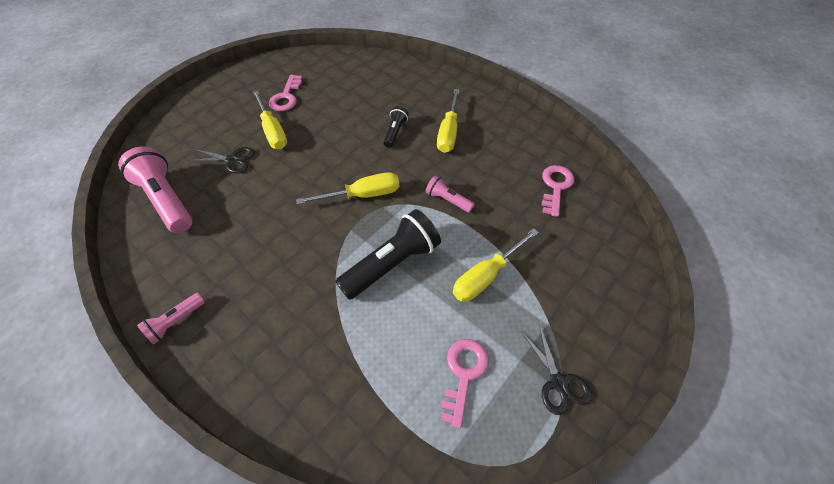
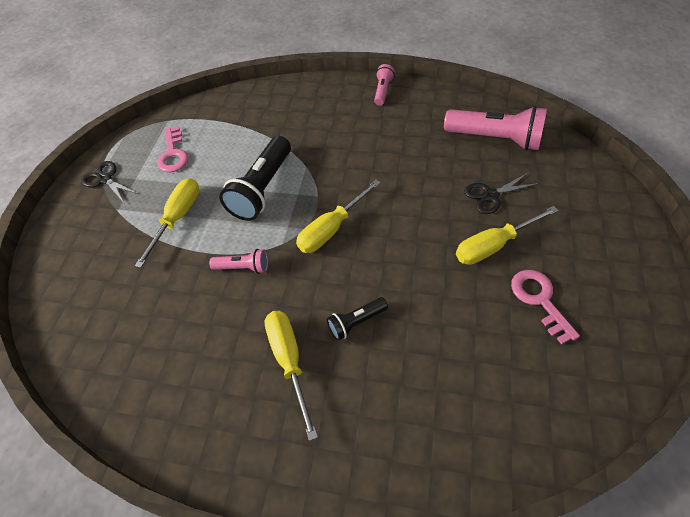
camera: 155 degrees right, 0 degrees up
yellow screwdriver [253,91,287,149] -> yellow screwdriver turned 60 degrees counterclockwise [456,206,559,265]
black flashlight [383,106,409,148] -> black flashlight turned 75 degrees clockwise [327,297,388,341]
pink key [541,165,574,217] -> none

